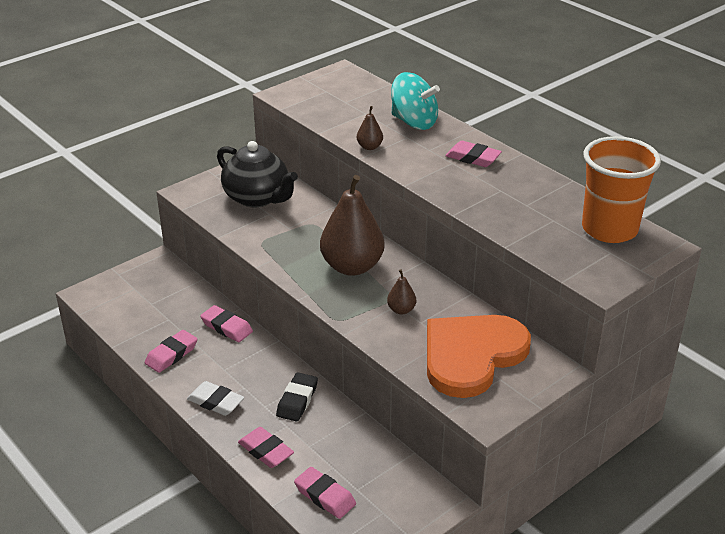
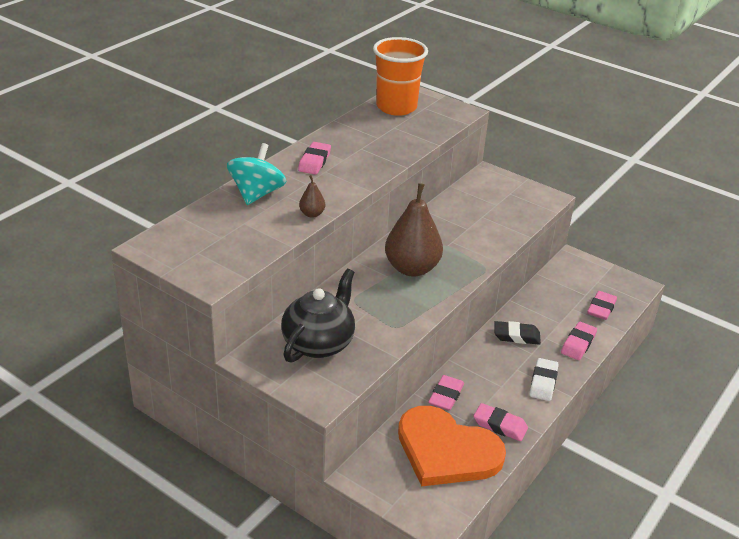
camera: 105 degrees left, 0 degrees up
brown pear [387,269,416,314] -> none
orange heart [427,315,531,398] -> orange heart moved to [398,406,506,486]

